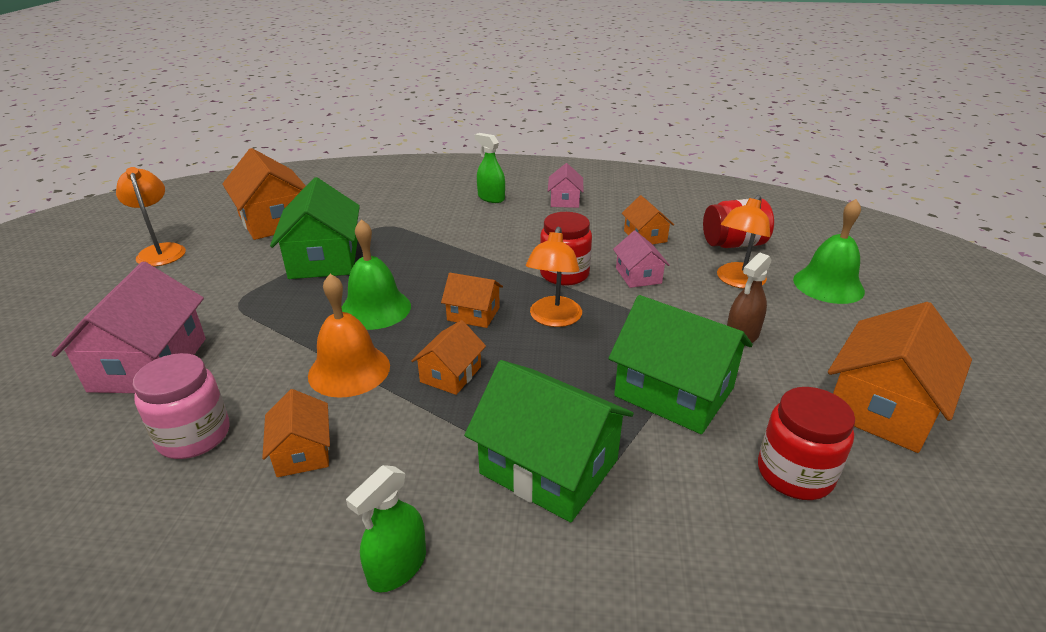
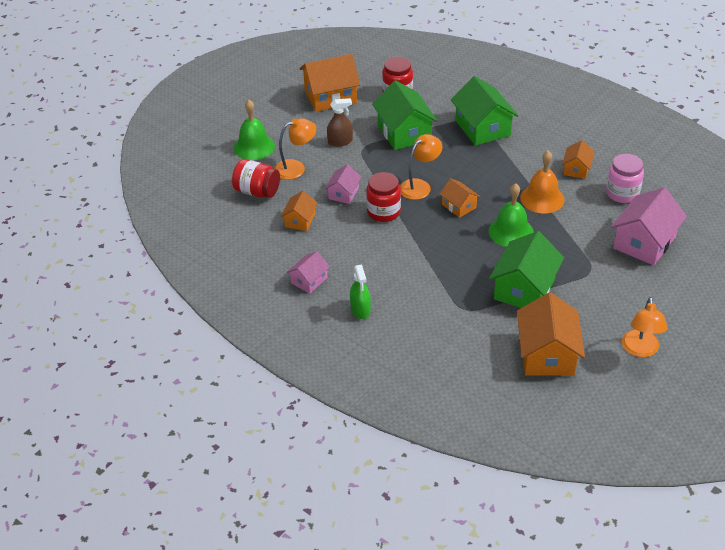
camera: 145 degrees left, 10 degrees up
green spray bottle [346,465,426,593] -> none
orange house [411,320,486,395] -> none

